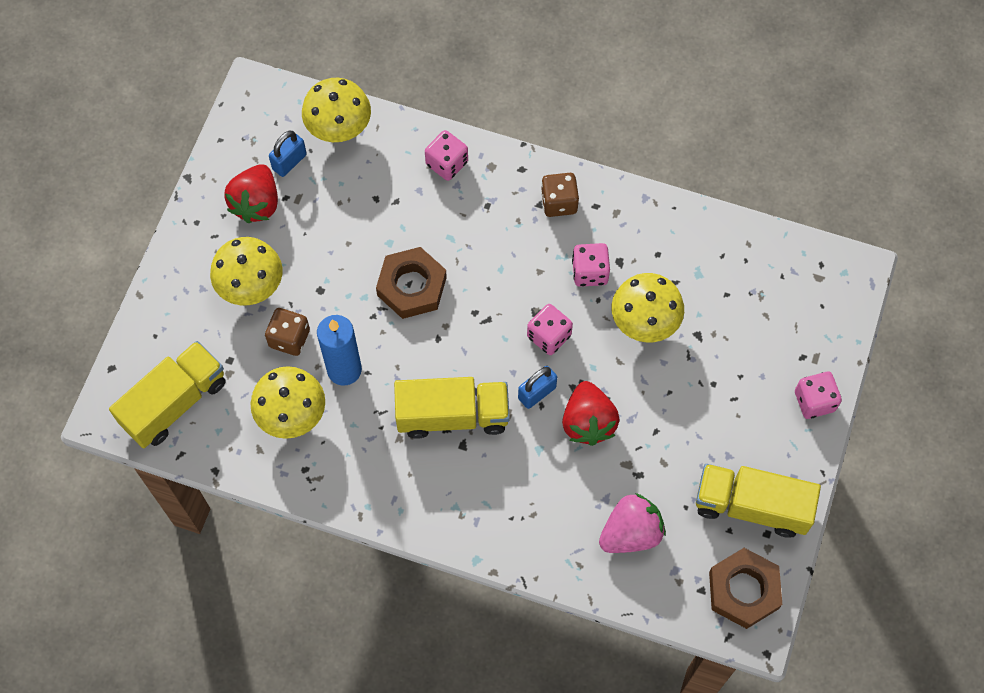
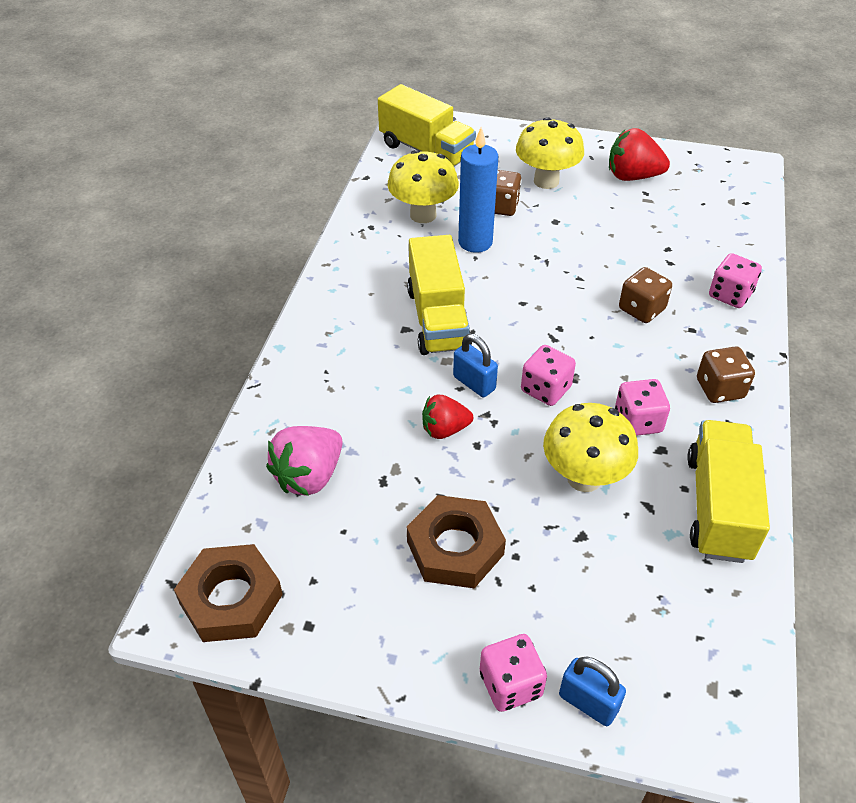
camera: 85 degrees right, 20 degrees down
blue padlock [269,131,307,177] -> blue padlock moved to [559,657,626,726]
yellow mushroom [302,78,371,142] -> none
brown nut [376,247,447,319] -> brown nut moved to [407,495,506,588]
red strawberry [562,381,620,446] -> red strawberry [422,395,473,439], size x0.66
pink strawberry [599,493,666,553] -> pink strawberry turned 75 degrees clockwise [266,426,342,496]
yellow truck [696,464,821,538] -> yellow truck moved to [687,420,770,563]
none -> brown dice [619,267,672,323]

